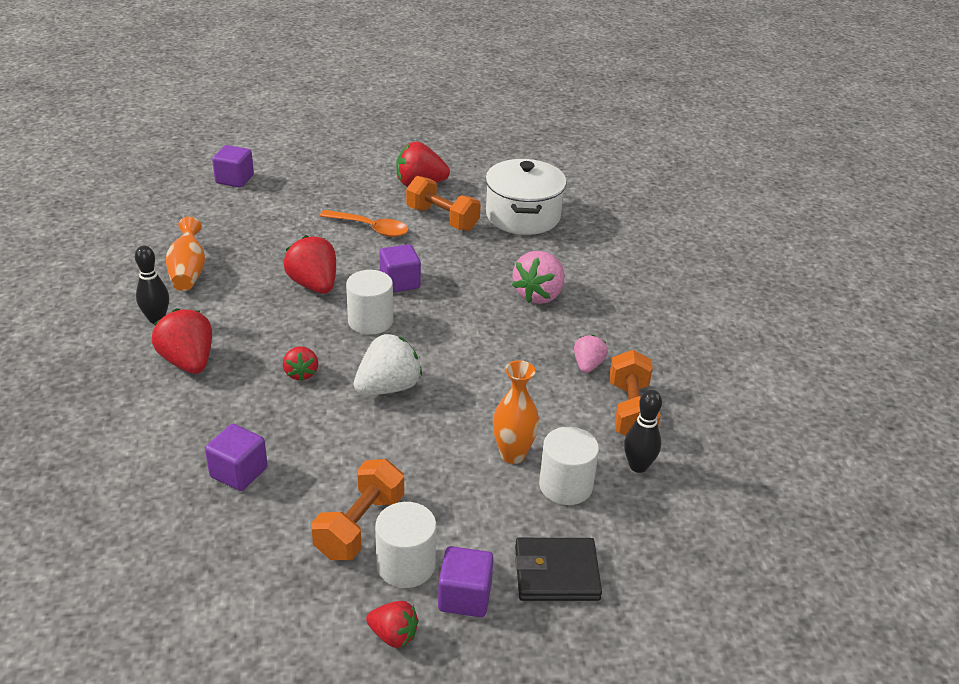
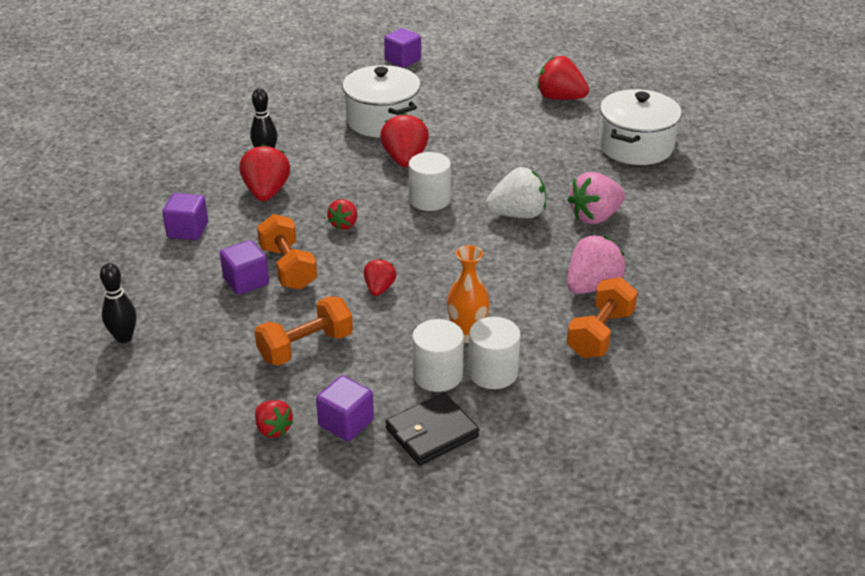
camera: 30 degrees right, 0 degrees up
orange vase [166,217,205,291] -> none
orange spoon [320,210,408,237] -> none
white strawberry [354,334,422,395] -> white strawberry moved to [486,167,546,218]
white cylinder [375,502,436,588] -> white cylinder moved to [412,319,464,392]
purple cube [379,244,421,293] -> purple cube moved to [163,193,208,240]
orange dumbbell [406,176,481,231] -> orange dumbbell moved to [257,214,317,290]
black wallet [515,538,602,601] -> black wallet turned 60 degrees counterclockwise [386,393,479,465]
pink strawberry [574,335,608,373] -> pink strawberry [567,236,626,294], size x1.70
black bowling pin [624,390,662,473] -> black bowling pin moved to [100,263,137,343]
none -> white pot [342,65,421,138]
none -> red strawberry [364,258,397,296]

